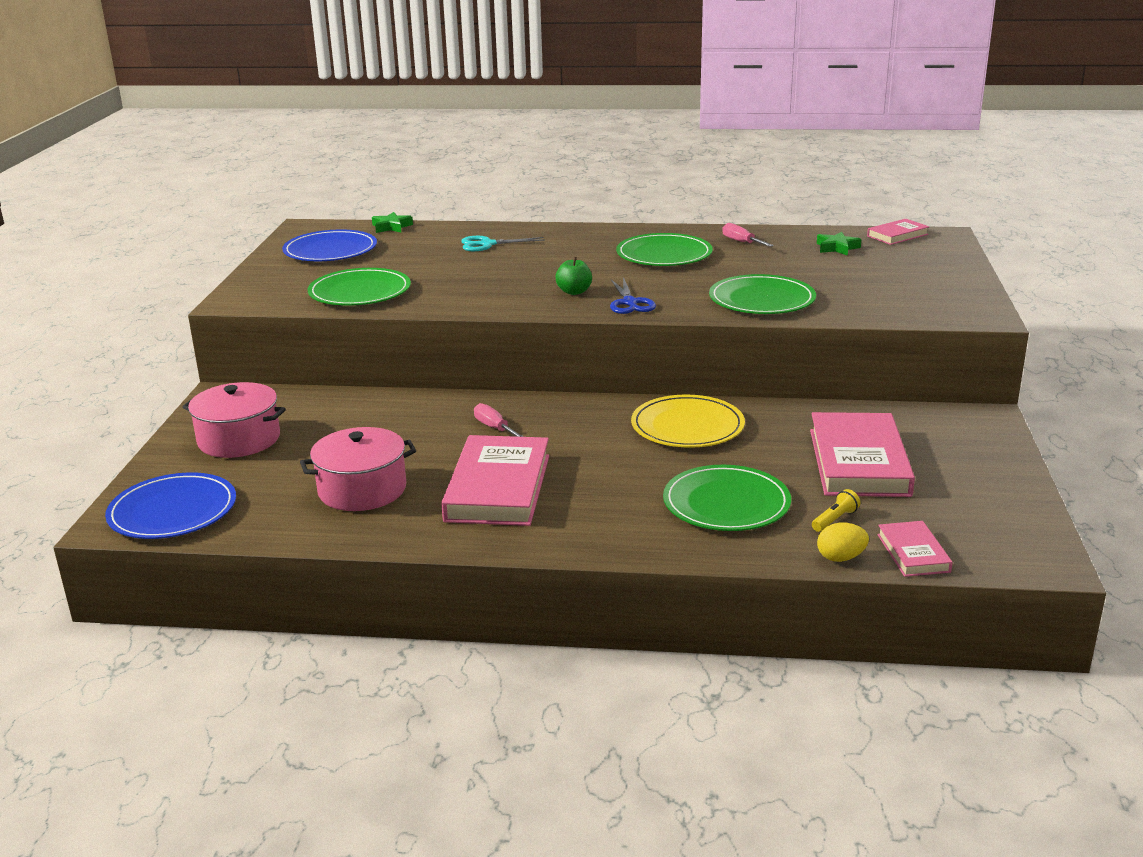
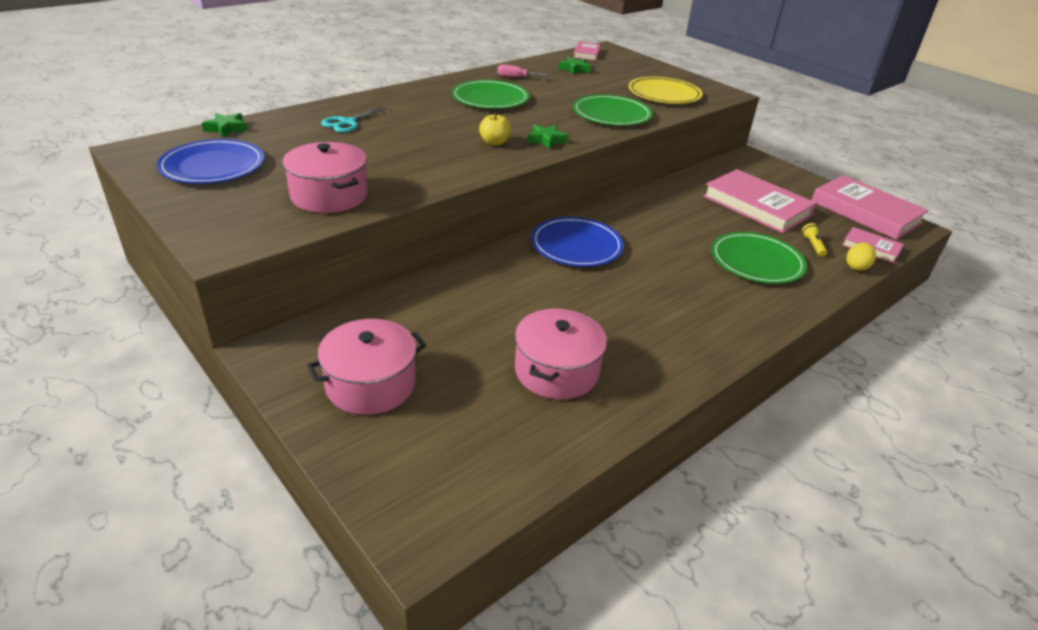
camera: 50 degrees left, 10 degrees up
blue plate [105,472,236,539] -> blue plate moved to [531,217,624,267]
green plate [308,268,411,306] -> pink pot [282,142,368,213]
pink book [441,435,549,526] -> pink book moved to [811,175,929,240]
pink screwdriver [474,403,524,437] -> none
green apple [556,257,592,295] -> yellow apple [479,112,511,146]
blue scissors [610,277,656,314] -> green star [527,125,568,149]
yellow plate [631,395,745,448] -> yellow plate moved to [628,77,703,104]

